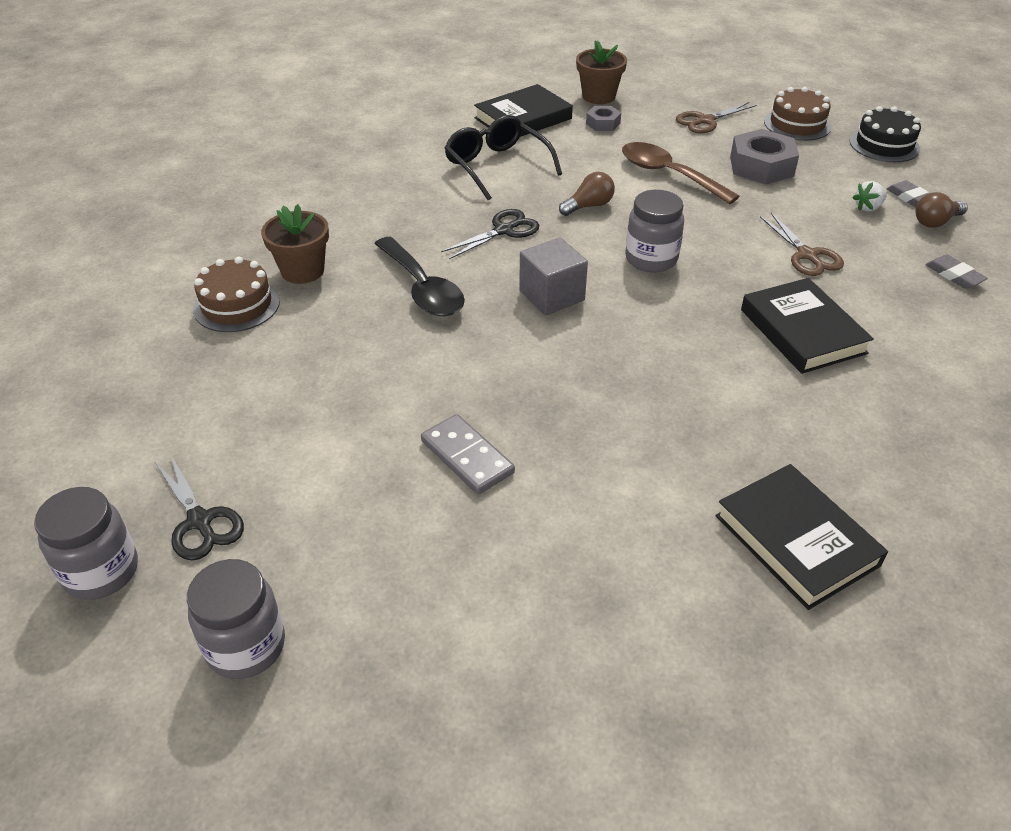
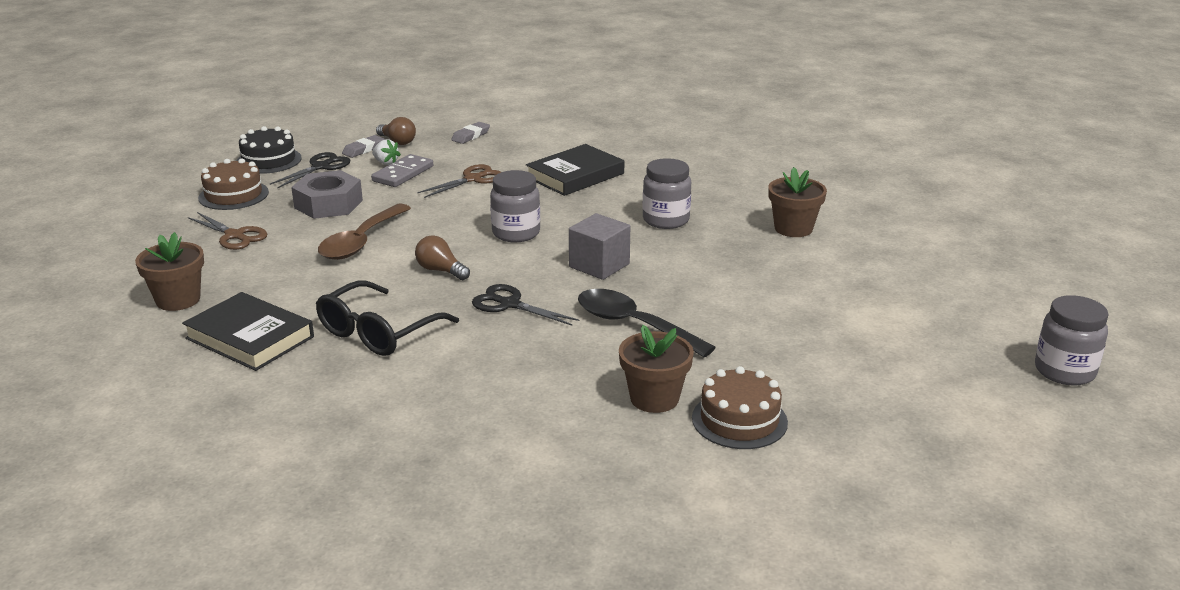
camera: 110 degrees left, 15 degrees down
black scissors [155,455,244,561] -> black scissors moved to [270,152,350,189]
grey jar [187,559,285,679] -> grey jar moved to [642,158,691,229]
black spoon [374,237,465,316] -> black spoon turned 90 degrees counterclockwise [578,289,716,357]
grey domino [421,414,515,494] -> grey domino moved to [371,154,433,187]
grey nut [586,106,621,131] -> none
black book [715,464,888,610] -> none
none -> brown flower pot [768,167,827,237]

